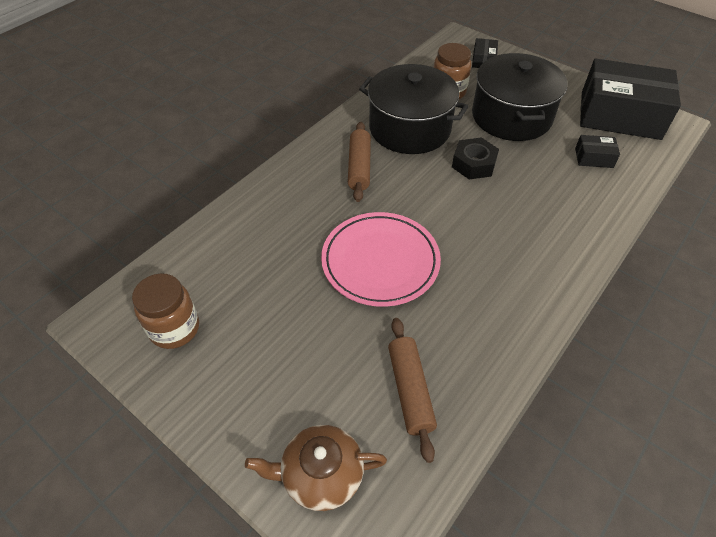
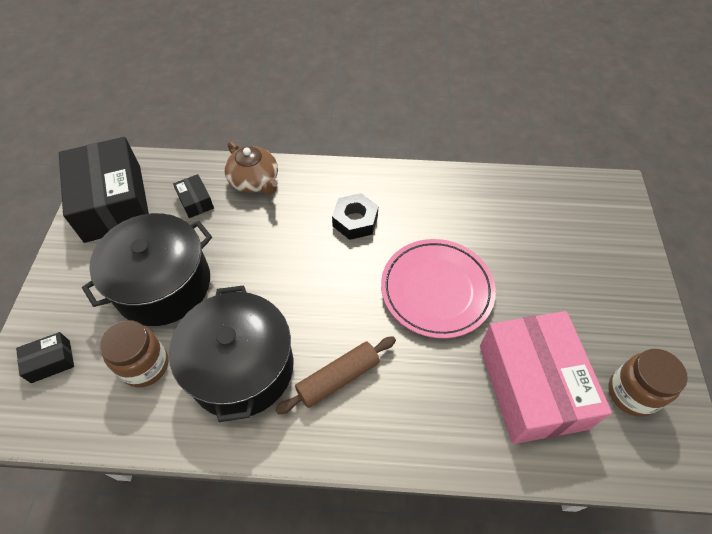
camera: 125 degrees left, 5 degrees up
brown teapot [245,425,387,511] -> brown teapot moved to [224,141,278,194]
brown rolling pin [388,318,437,463] -> none
black nut [452,137,499,179] -> black nut moved to [332,193,378,240]
none -> pink box [480,311,612,444]

